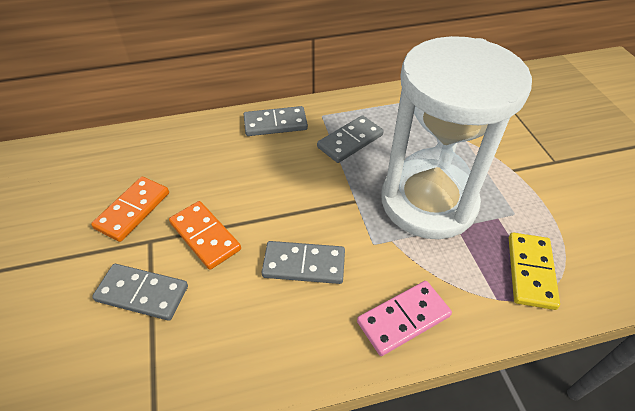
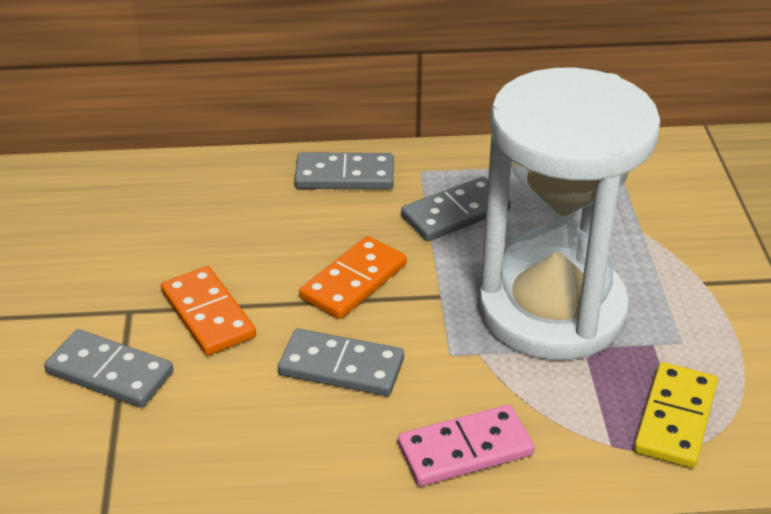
camera: 10 degrees right, 10 degrees down
orange domino [91,177,169,242] -> orange domino moved to [299,236,407,319]

